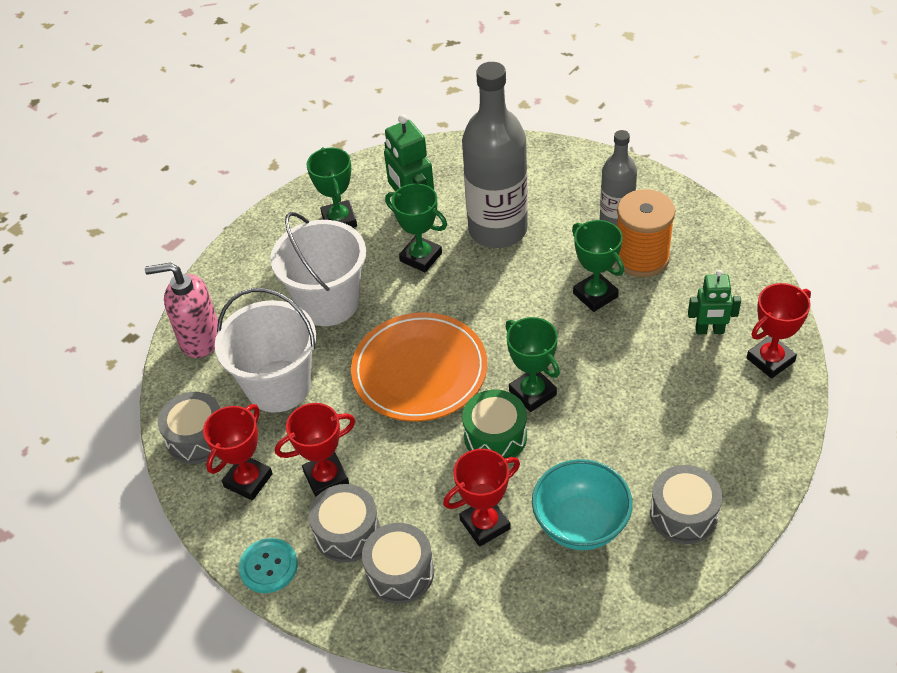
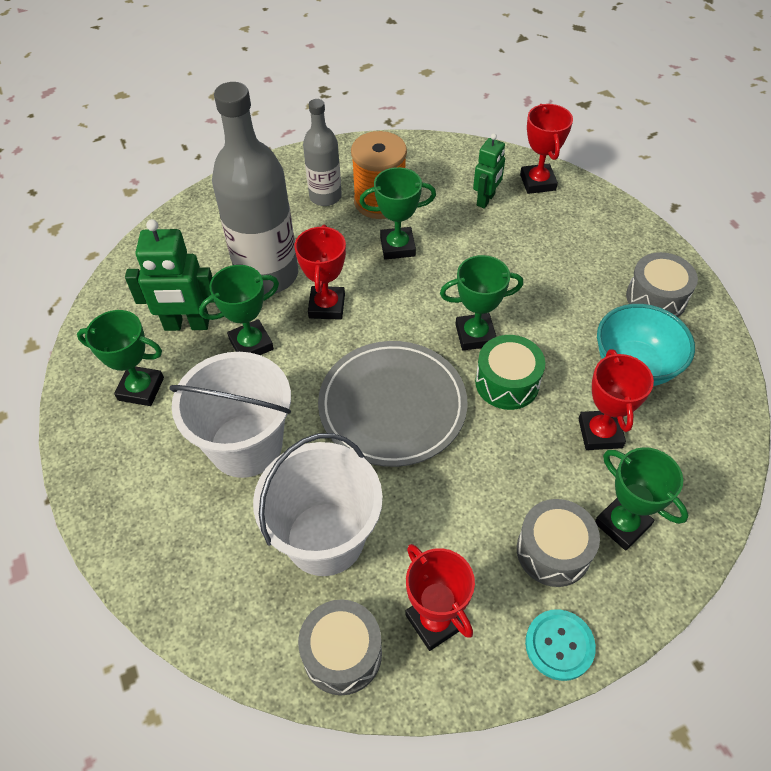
camera: 65 degrees left, 5 degrees up
pink soap dispenser [145,262,218,358] -> none
red trophy [275,403,356,497] -> red trophy moved to [295,225,346,320]
orange plate [351,312,487,422] -> grey plate [318,341,468,467]
grey drum [362,523,434,604] -> green trophy [595,447,688,551]

